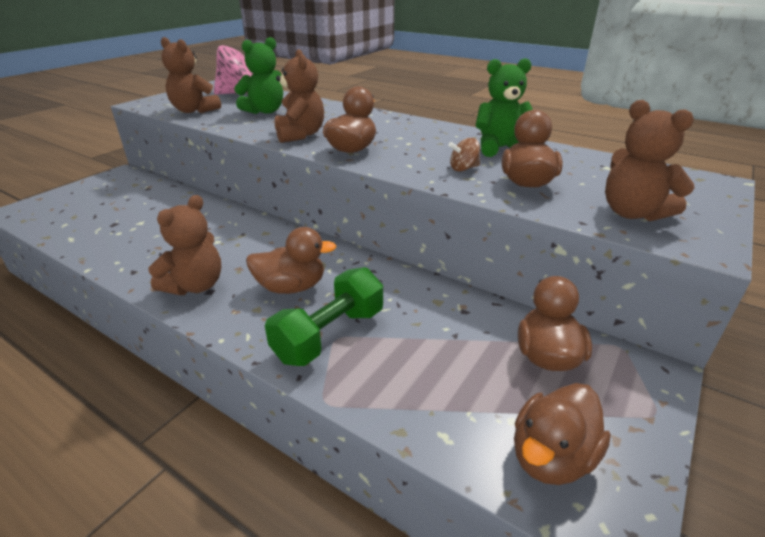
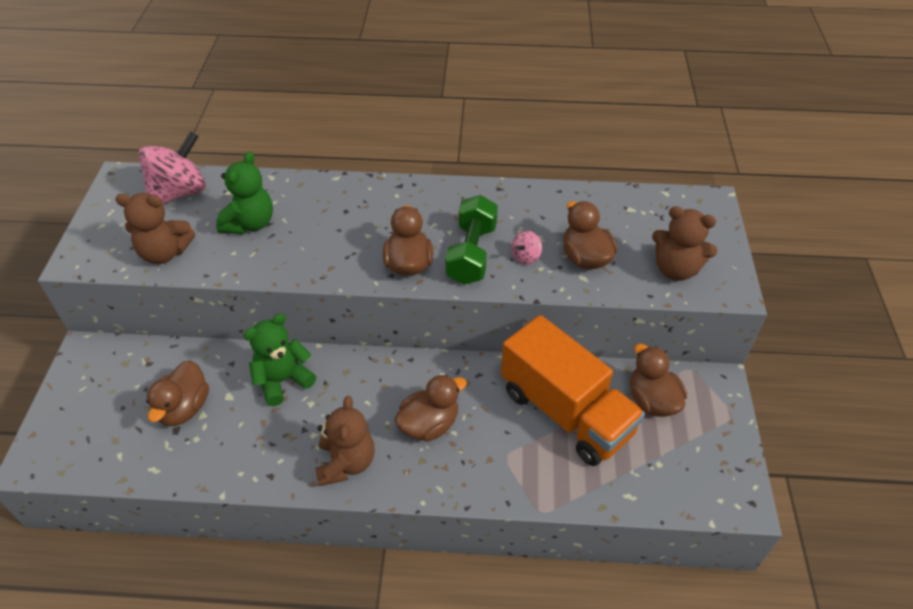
camera: 30 degrees left, 15 degrees up
green dumbbell [265,267,383,366] -> green dumbbell moved to [445,195,498,285]
brown teddy bear [275,49,324,143] -> none
brown spinning top [448,138,480,172] -> pink spinning top [511,231,542,264]
green teddy bear [475,58,533,157] -> green teddy bear moved to [243,313,316,406]
brown duck [514,383,611,485] -> brown duck moved to [146,360,209,426]
none -> orange truck [501,315,645,466]

